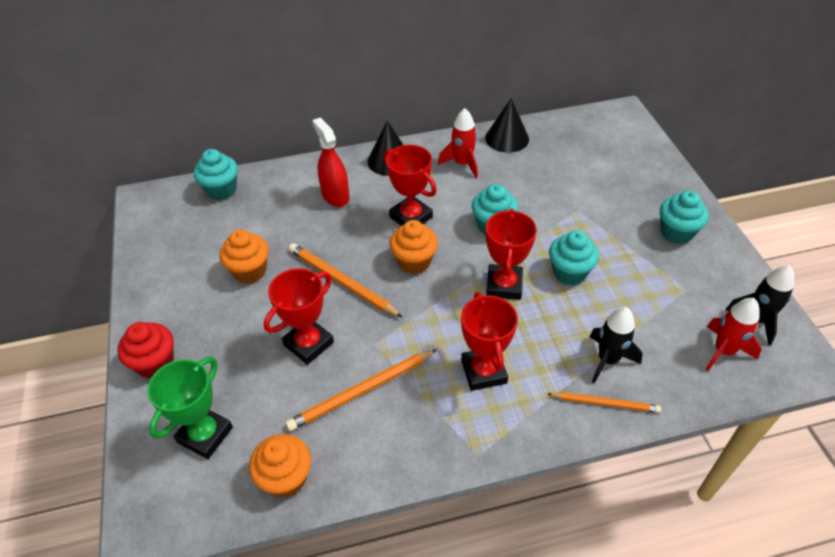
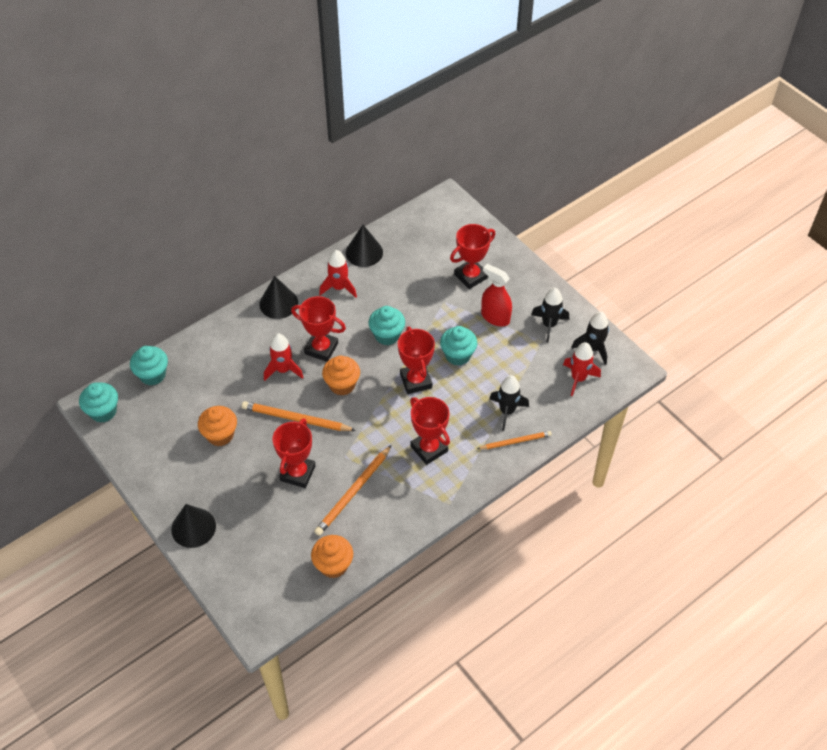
camera: 25 degrees left, 5 degrees up
red cupcake [117,322,174,379] -> black cone [171,504,216,548]
green trophy [147,357,233,459] -> none
red spray bottle [312,118,349,207] -> red spray bottle moved to [481,264,512,326]
turquoise cupcake [660,190,709,244] -> turquoise cupcake moved to [79,383,118,423]
none -> red rocket [264,333,304,381]
none -> red trophy [450,224,496,289]
none -> black rocket [531,288,569,342]

